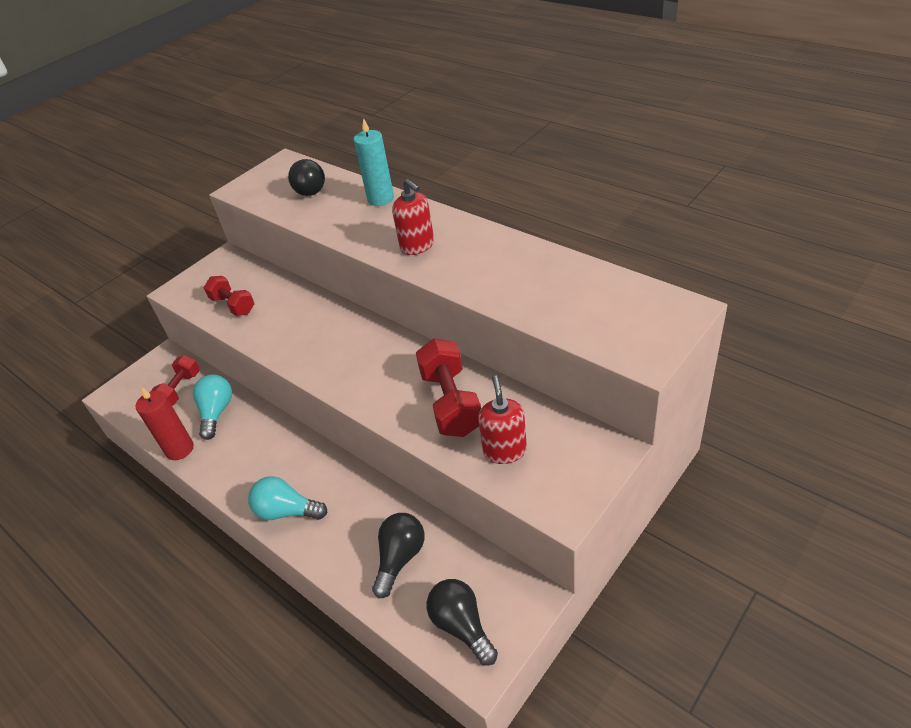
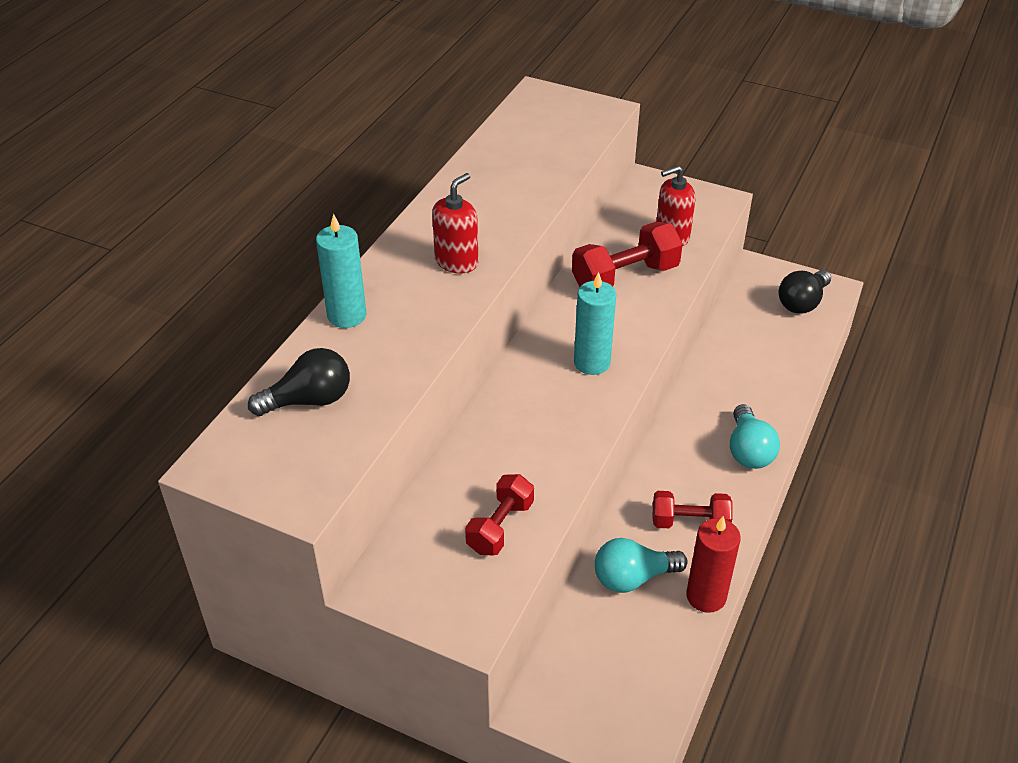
camera: 110 degrees left, 0 degrees up
red dumbbell [150,355,200,406] -> red dumbbell moved to [652,491,733,528]
black light bulb [372,513,425,598] -> none
none -> turquoise candle [574,272,616,375]

